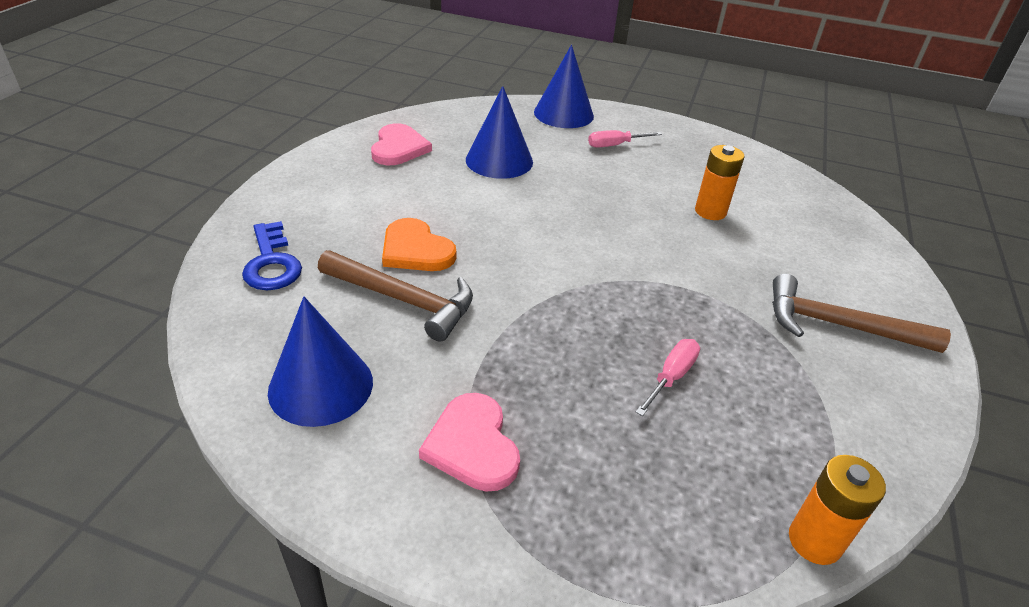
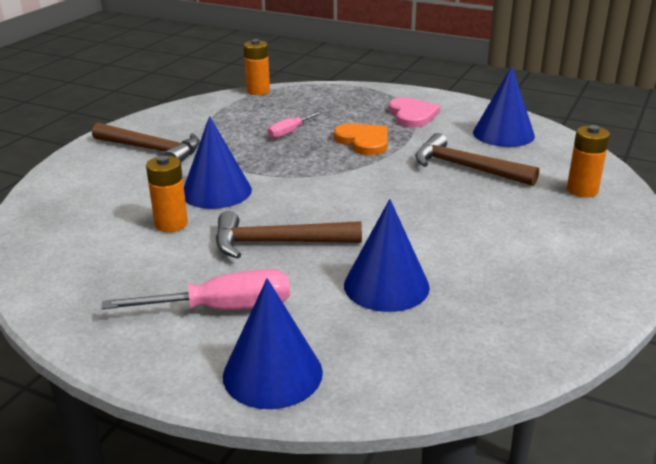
camera: 170 degrees left, 10 degrees down
blue key [242,221,302,290] -> orange battery [567,125,610,197]
pink heart [371,123,432,165] -> none
orange heart [382,218,456,271] -> orange heart moved to [334,123,388,155]
pink screwdriver [588,130,662,148] -> pink screwdriver [102,269,290,310], size x1.70
none -> blue cone [184,116,252,209]
none -> brown hammer [216,211,362,259]

